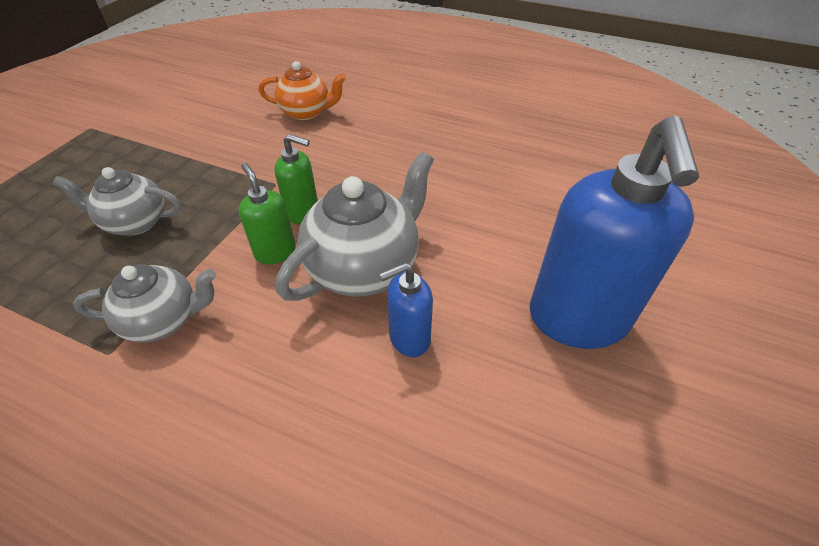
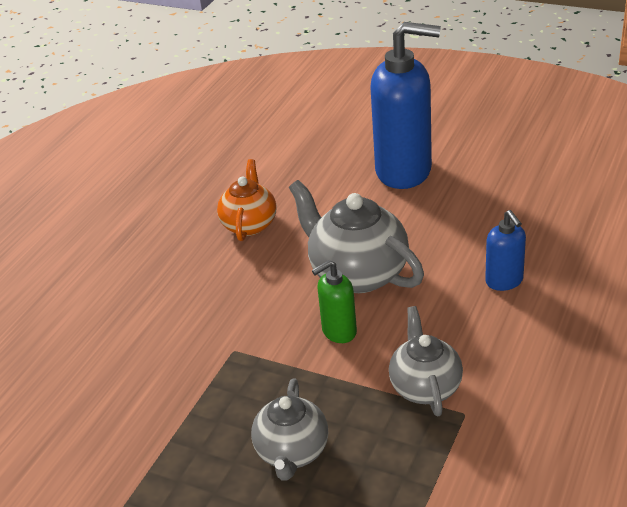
camera: 85 degrees left, 10 degrees down
orange teapot [258,61,346,120] -> orange teapot moved to [217,159,276,241]
green soap dispenser [275,134,318,224] -> none
blue soap dispenser [379,263,433,357] -> blue soap dispenser moved to [485,210,526,291]

